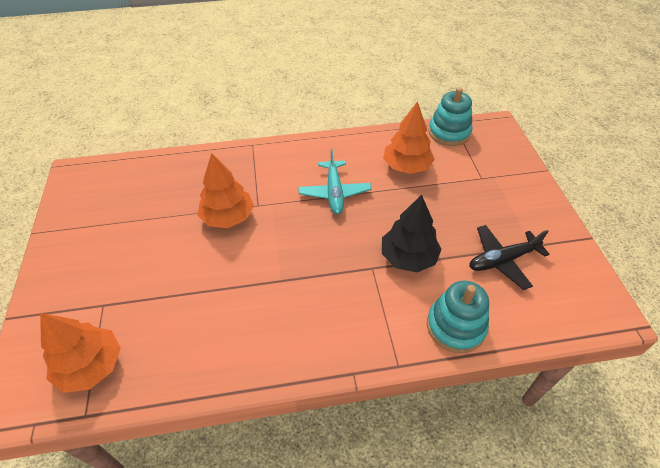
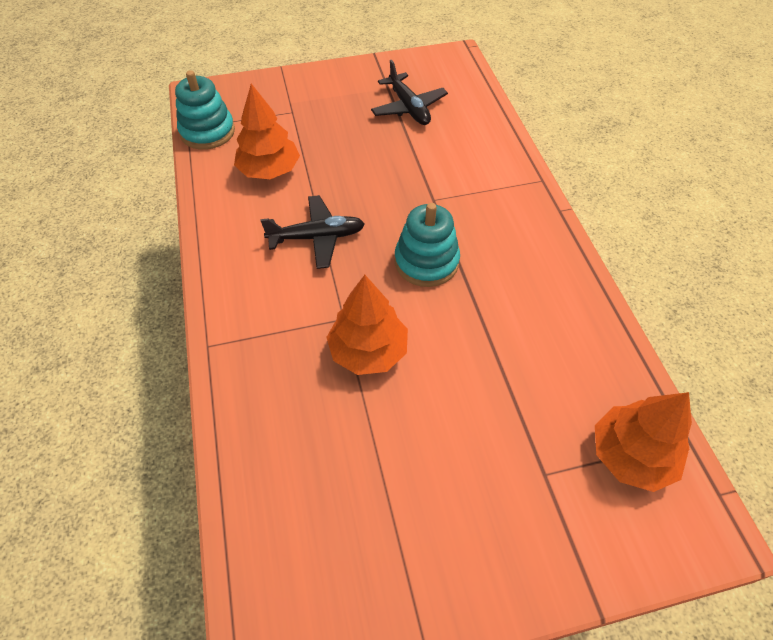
camera: 95 degrees left, 5 degrees up
turquoise plane [298,148,371,214] -> black plane [260,195,365,269]
black tree [382,194,442,272] -> none
turquoise stacking toy [427,281,489,353] -> turquoise stacking toy moved to [395,203,460,287]

